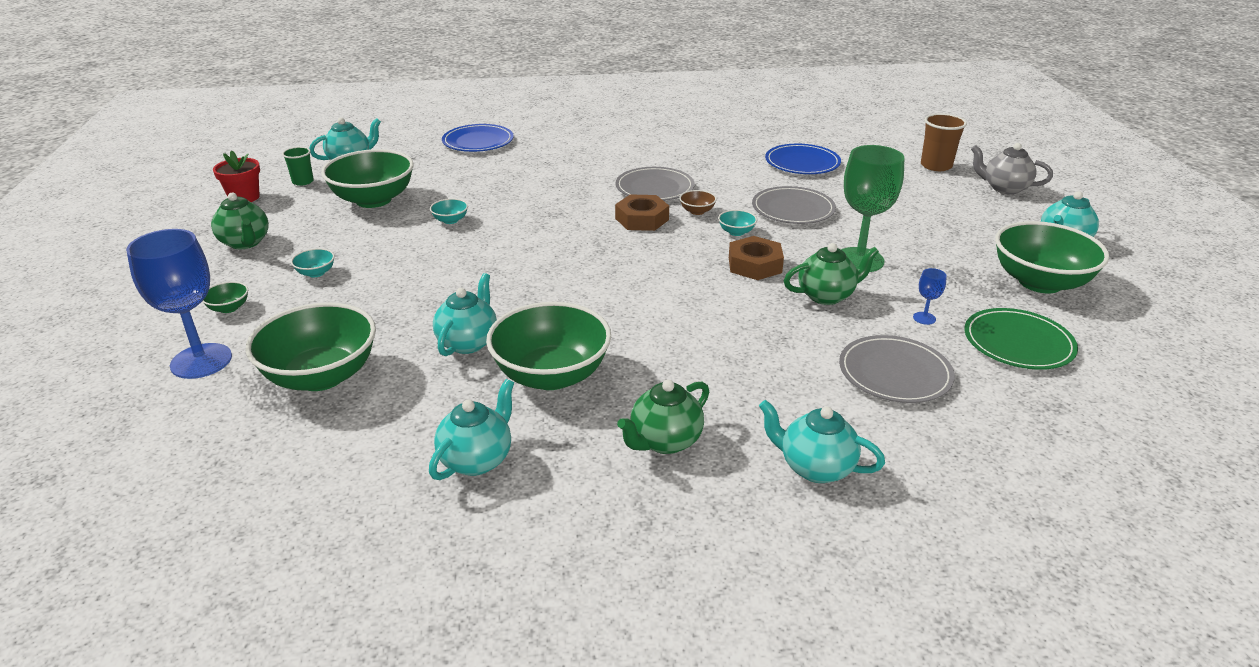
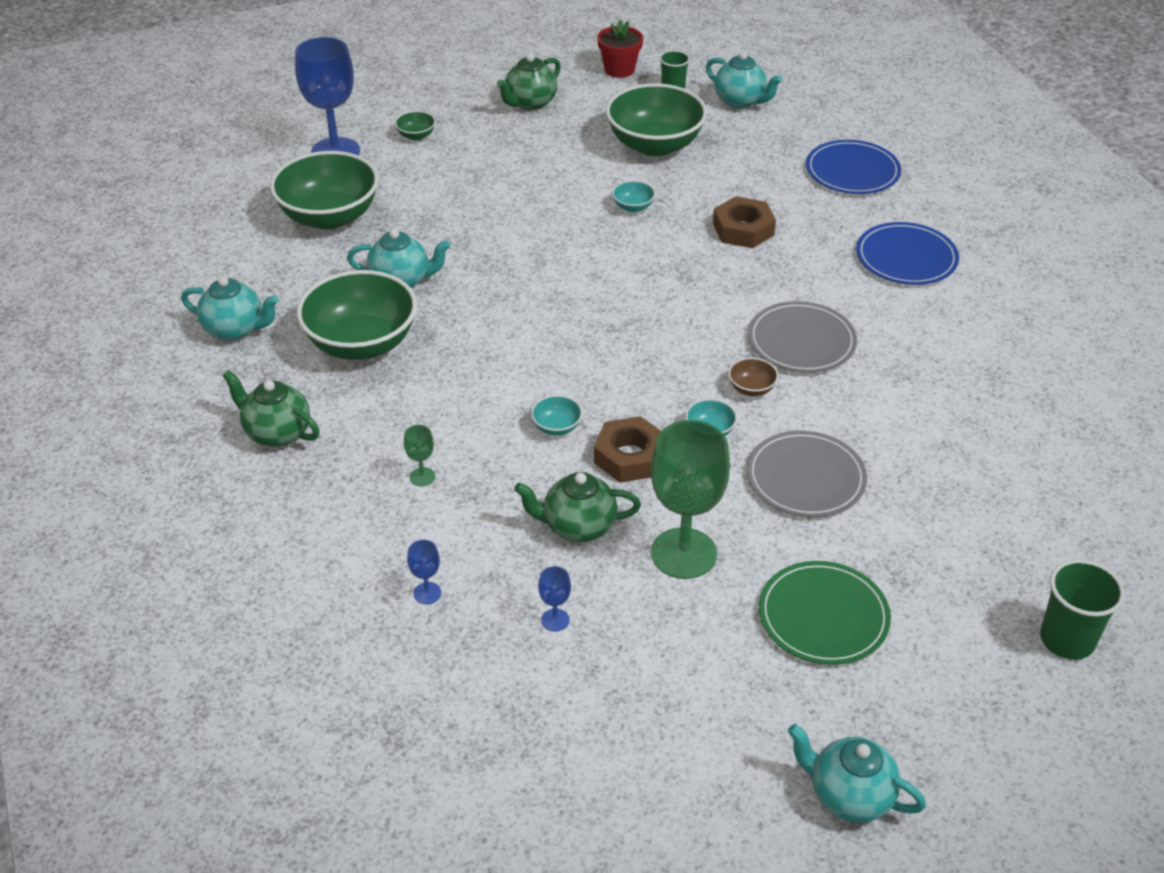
camera: 75 degrees right, 10 degrees up
turquoise bowl [291,248,335,277] -> turquoise bowl moved to [531,395,583,436]
brown nut [615,194,669,231] -> brown nut moved to [713,196,776,248]
turquoise teapot [759,400,885,483] -> none
blue plate [765,144,841,174] -> blue plate moved to [856,222,959,285]
green teapot [784,243,879,305] -> green teapot turned 120 degrees clockwise [514,472,641,542]
grey plate [839,335,955,403] -> blue goblet [407,540,441,604]
brown cup [921,113,967,171] -> green cup [1040,559,1125,660]
green plate [964,308,1078,370] -> green plate moved to [759,561,891,665]
grey teapot [971,143,1053,195] -> none
green bowl [995,221,1110,293] -> none
none -> green goblet [404,425,435,486]

